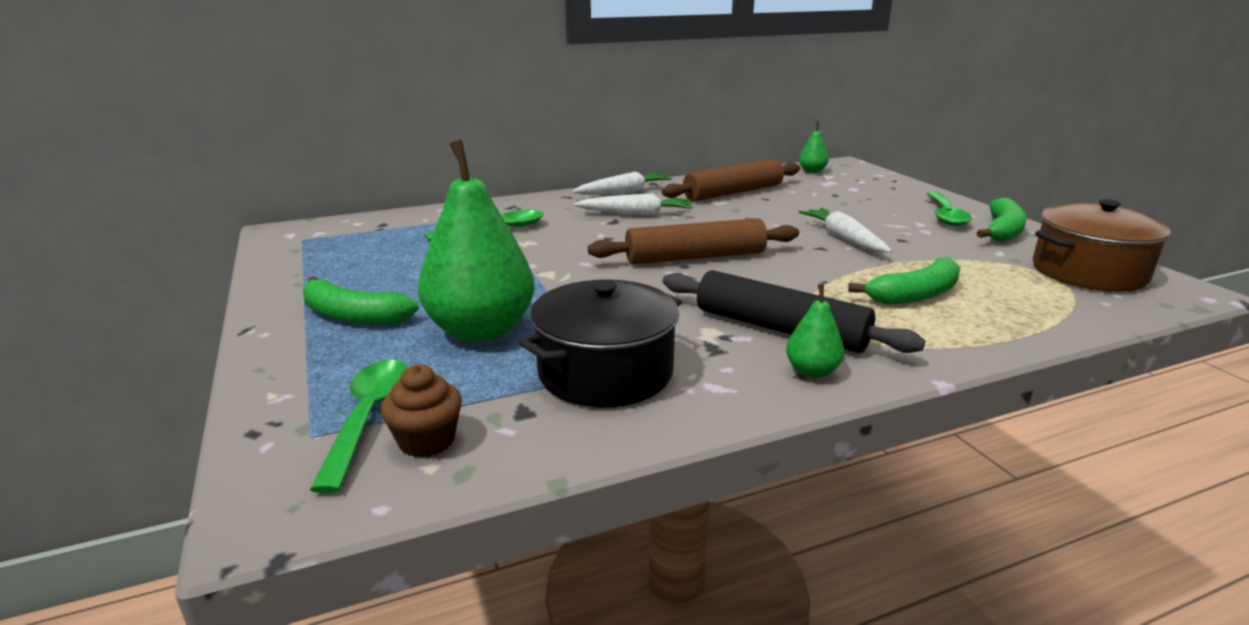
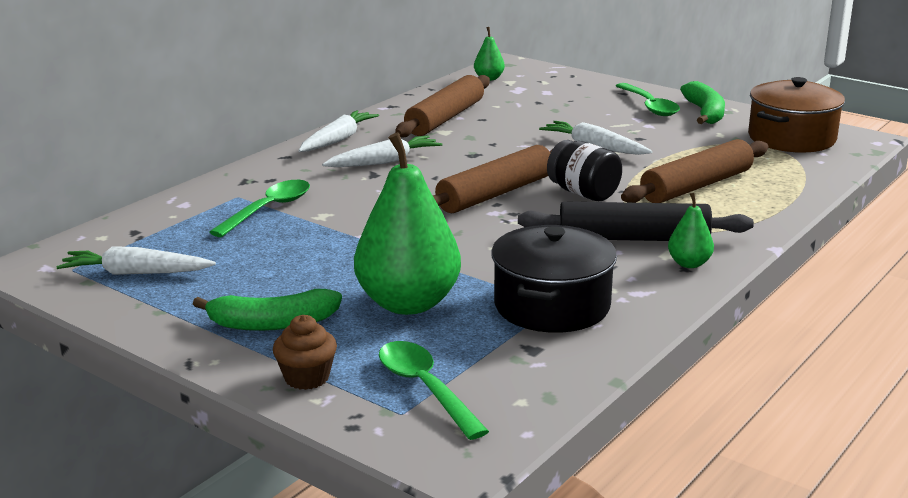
camera: 30 degrees left, 0 degrees up
brown cupcake [381,365,462,458] -> brown cupcake moved to [273,315,337,390]
green banana [848,257,961,305] -> brown rolling pin [621,139,768,203]
none -> white carrot [56,246,216,275]
none -> black jar [547,140,622,201]

